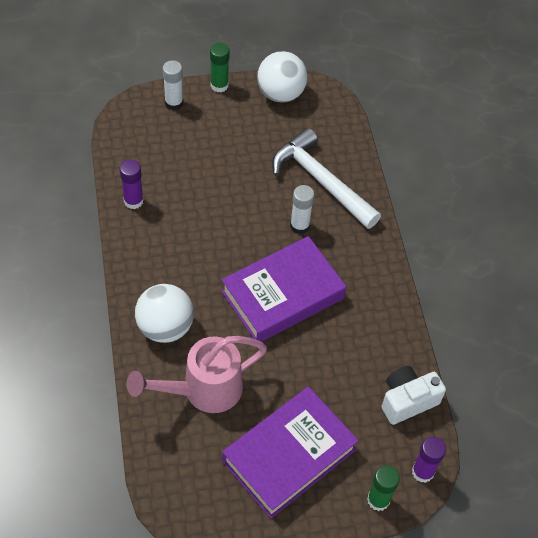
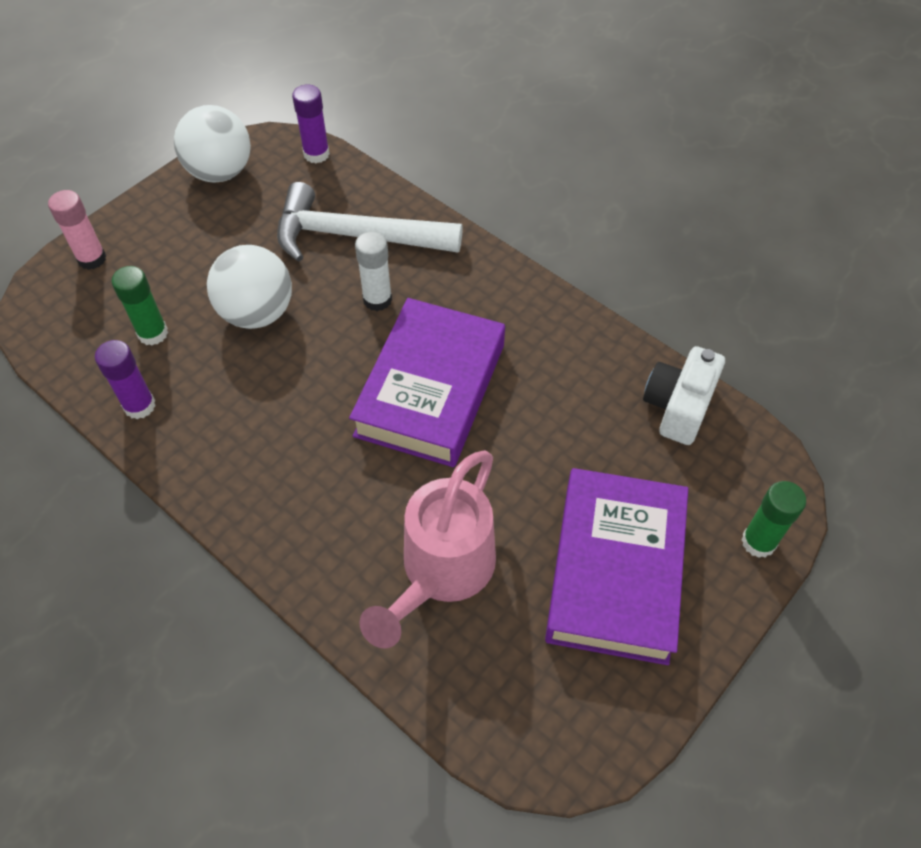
camera: 35 degrees left, 0 degrees up
white ball [135,284,194,343] -> white ball moved to [207,245,292,329]
white glue stick [163,60,183,110] -> pink glue stick [48,190,106,270]
green glue stick [210,43,230,92] -> green glue stick moved to [111,266,168,346]
purple glue stick [412,437,446,483] -> purple glue stick moved to [292,84,330,163]

